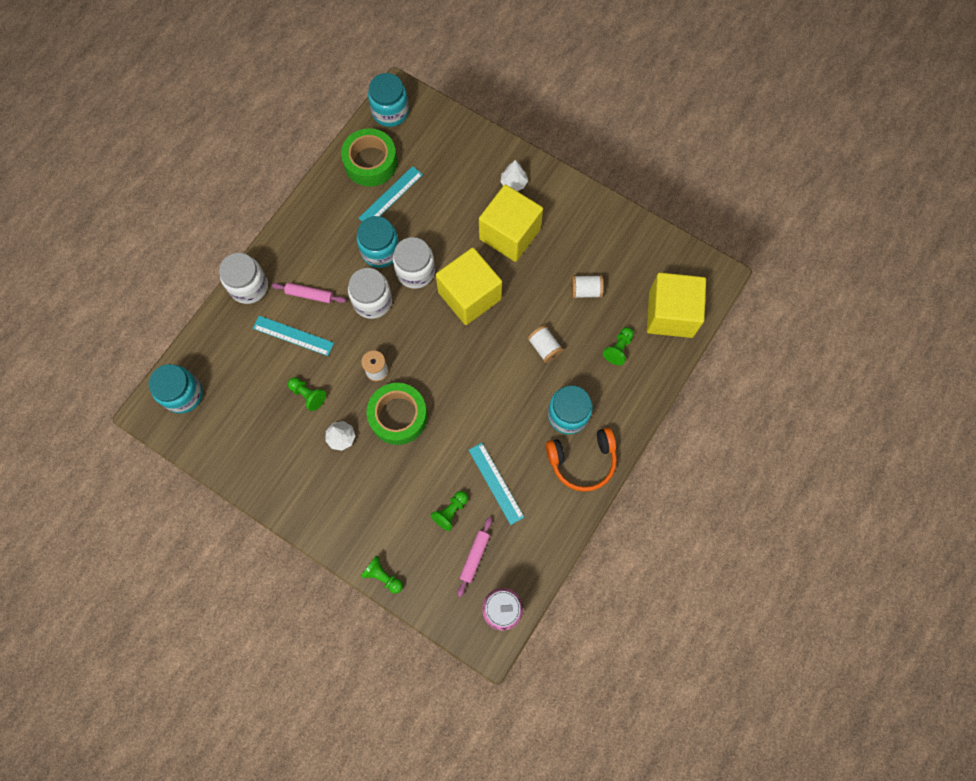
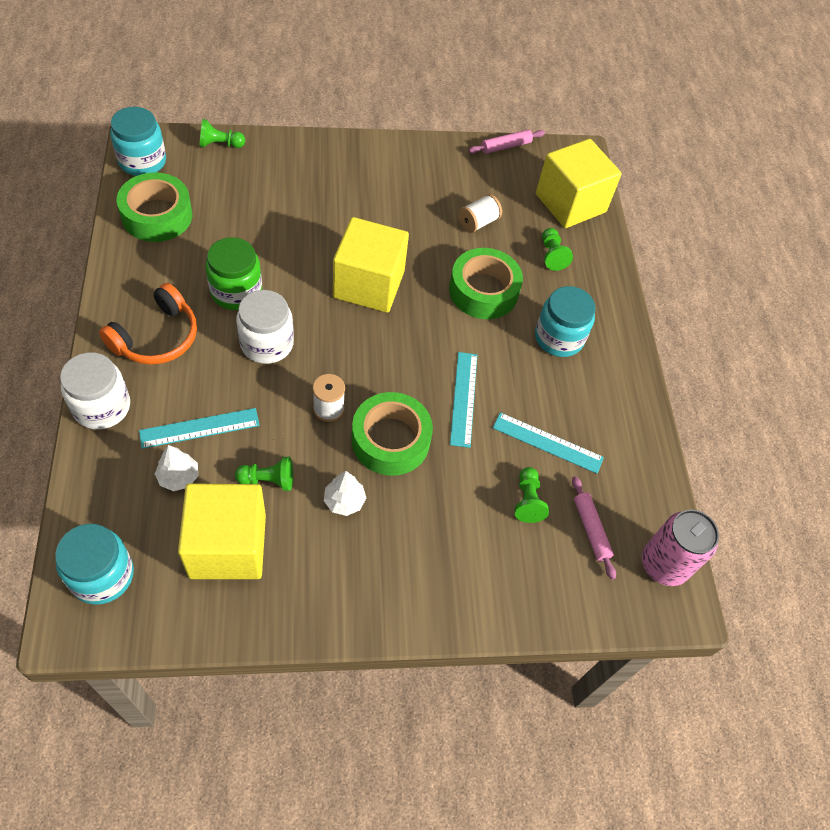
camera: 45 degrees left, 15 degrees down
pink rolling pin [271,283,346,303] -> pink rolling pin moved to [469,130,545,154]
turquoise jar [356,216,399,268] -> green jar [206,237,262,310]
turquoise ruler [359,166,423,221] -> turquoise ruler moved to [450,352,477,448]
green pawn [361,555,403,594] -> green pawn moved to [200,119,245,148]
white jar [393,237,435,289] -> none
yellow cube [479,185,543,262] -> yellow cube moved to [178,483,266,579]
white tree [500,160,528,191] -> white tree moved to [155,445,198,491]
white spool [528,325,563,363] -> green tape [449,248,523,319]
orange headphones [546,428,617,492] -> orange headphones moved to [99,283,197,365]

